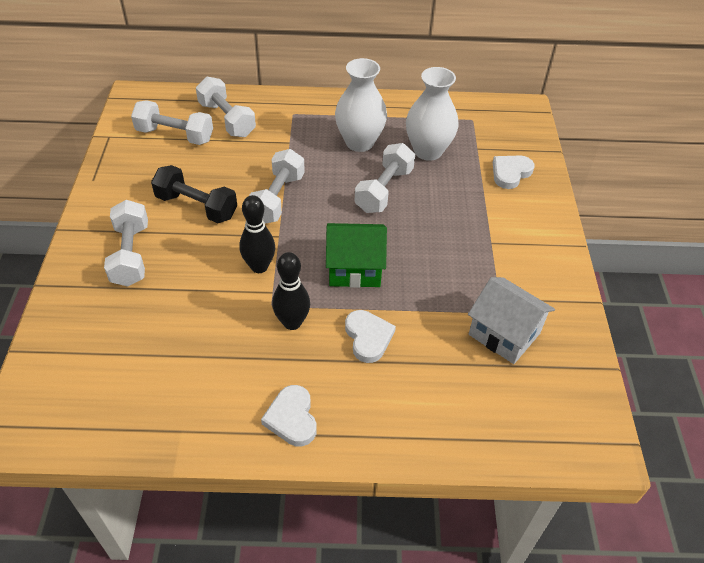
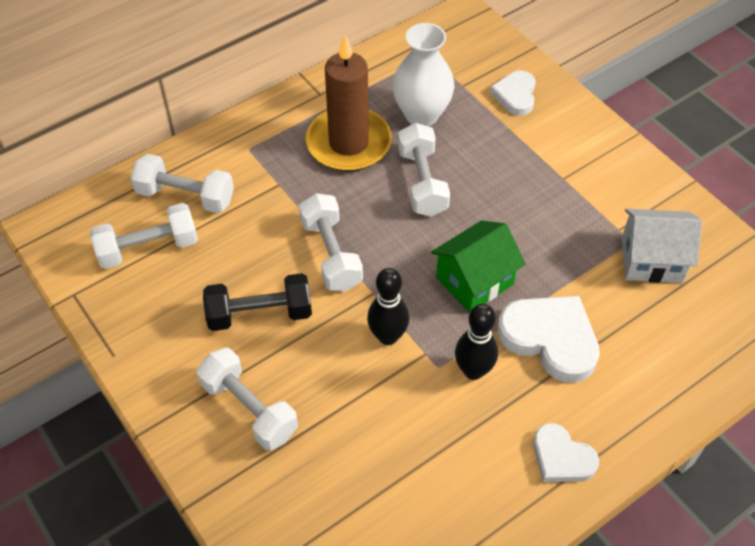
camera: 35 degrees left, 5 degrees up
white vase [335,58,387,152] -> brown candle [306,35,392,171]
white heart [345,310,396,363] -> white heart [498,296,600,383], size x1.64

